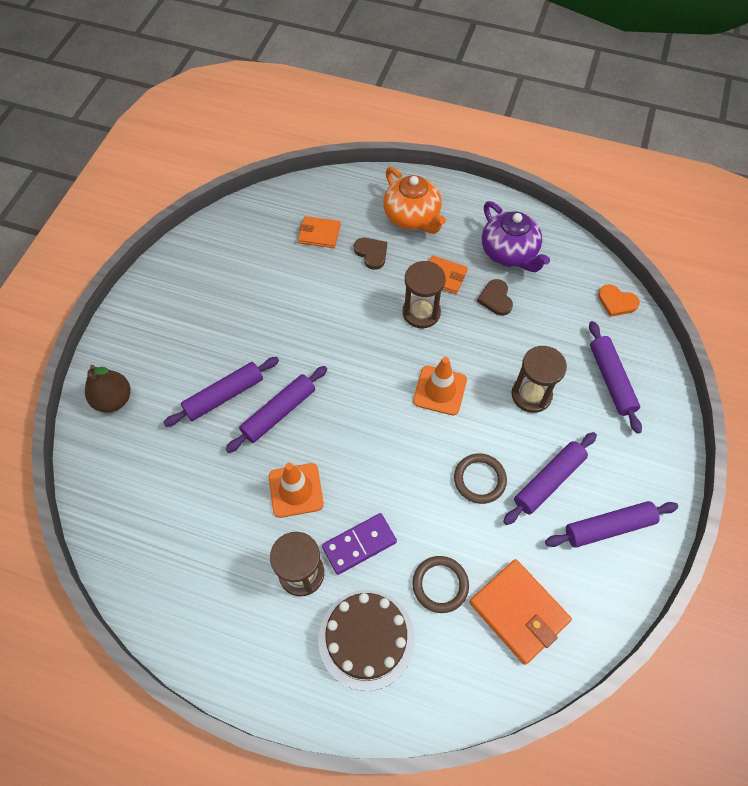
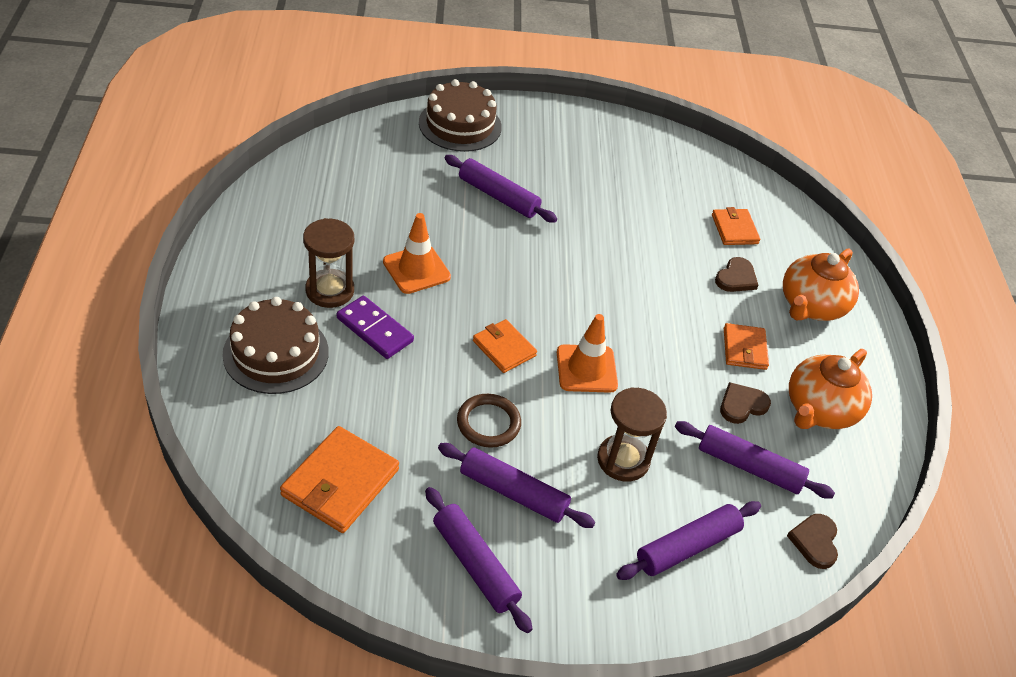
camera: 65 degrees right, 15 degrees down
brown pear [85,365,130,413] -> brown cake [419,79,502,152]
purple rolling pin [226,366,327,453] -> purple rolling pin moved to [675,421,835,499]
brown hourglass [403,261,446,328] -> none
brown ring [412,556,469,613] -> none
purple teapot [482,201,550,272] -> orange teapot [789,349,872,429]
orange heart [598,284,640,317] -> brown heart [787,514,838,569]
none -> orange wallet [473,319,537,373]

